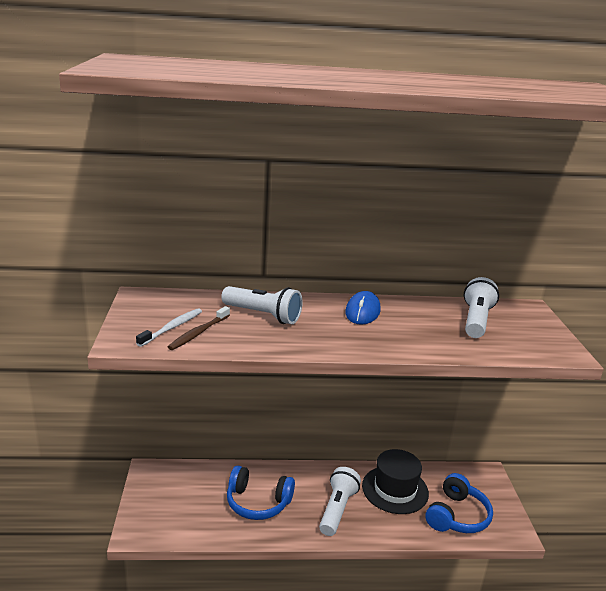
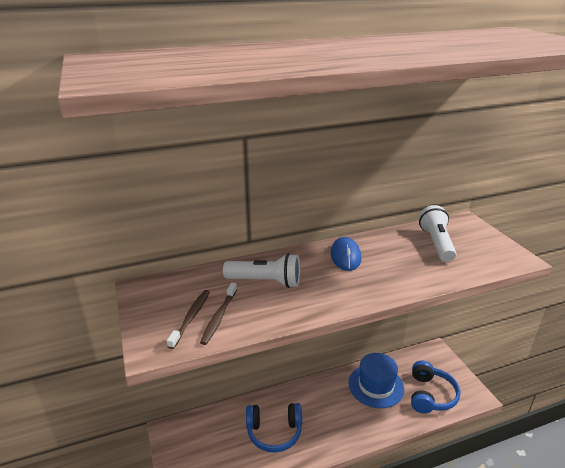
camera: 15 degrees left, 5 degrees up
white toothbrush [136,308,202,347] -> brown toothbrush [167,290,210,349]
white flashlight [319,467,361,536] -> none
black hat [362,449,429,514] -> blue hat [348,353,404,408]

